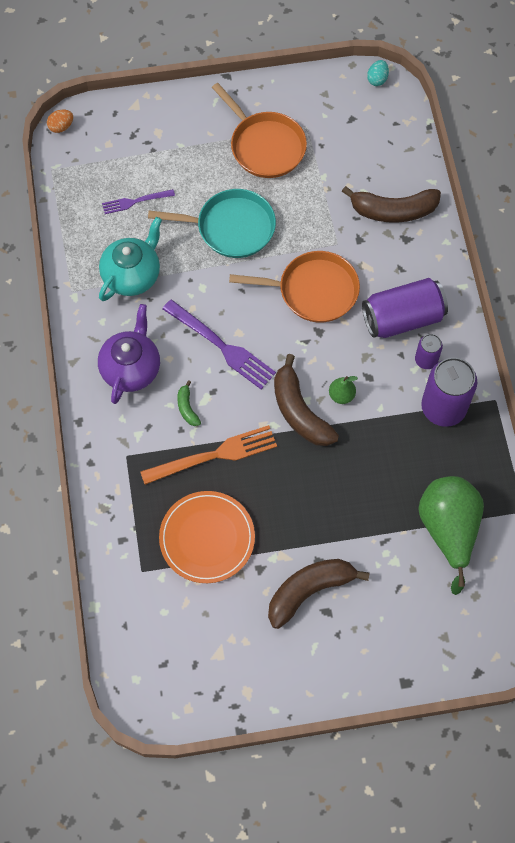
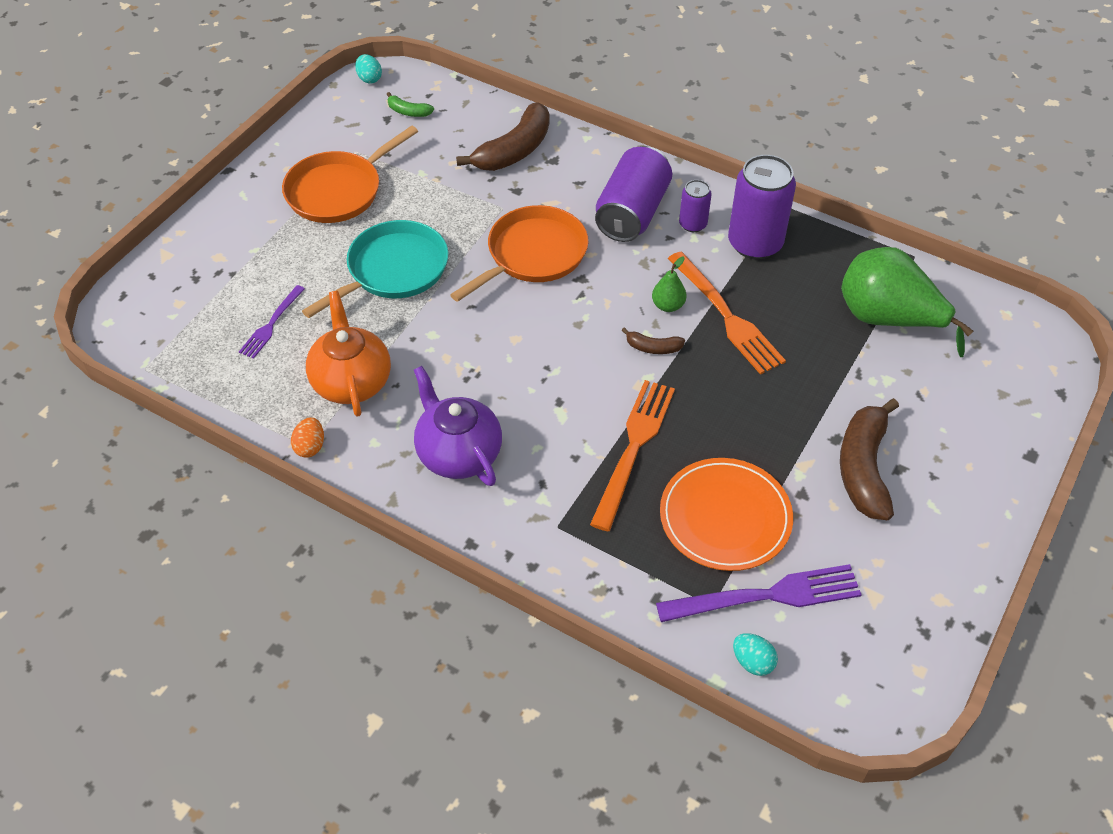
camera: 50 degrees left, 15 degrees down
orange egg [47,110,73,133] -> orange egg moved to [291,417,324,458]
turquoise teapot [99,217,162,301] -> orange teapot [306,291,391,417]
purple fork [162,299,276,389] -> purple fork moved to [656,564,862,622]
green banana [177,380,201,426] -> green banana moved to [387,92,434,117]
orange pan [212,83,307,178] -> orange pan turned 135 degrees clockwise [282,126,418,223]
brown banana [274,354,339,446] -> brown banana [622,327,685,354], size x0.47
none -> orange fork [668,252,786,375]
none -> turquoise egg [733,633,778,676]

